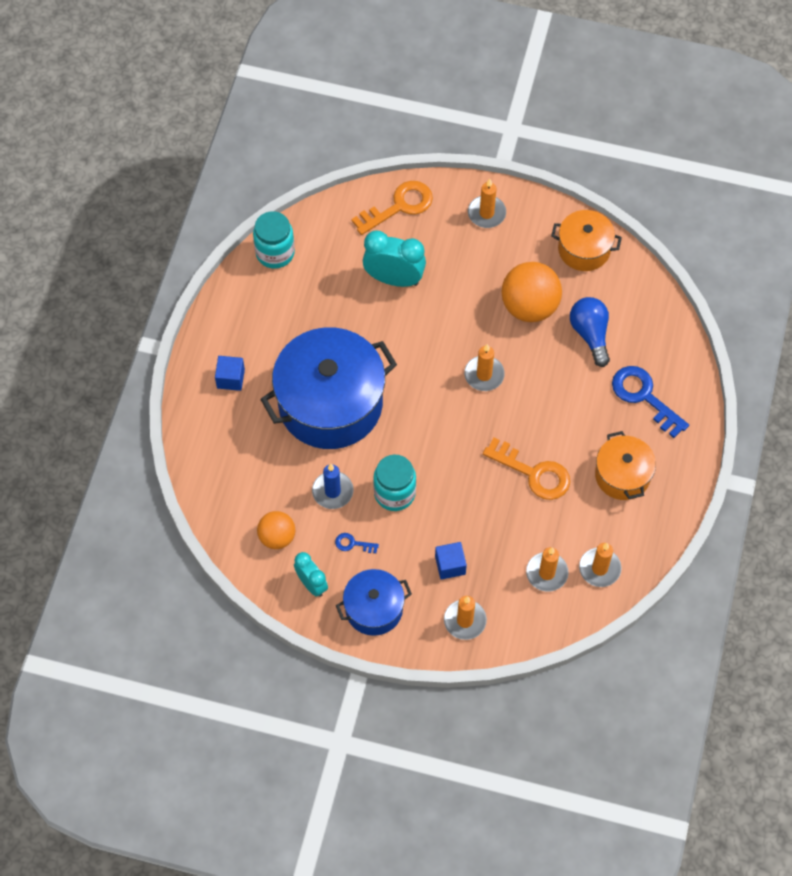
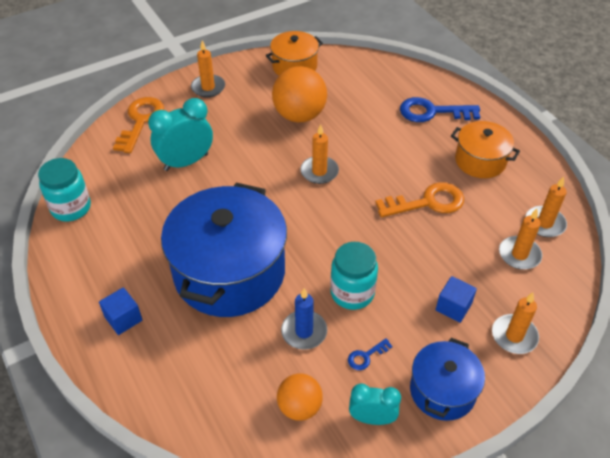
camera: 45 degrees left, 15 degrees down
blue light bulb [570,297,610,367] -> none

